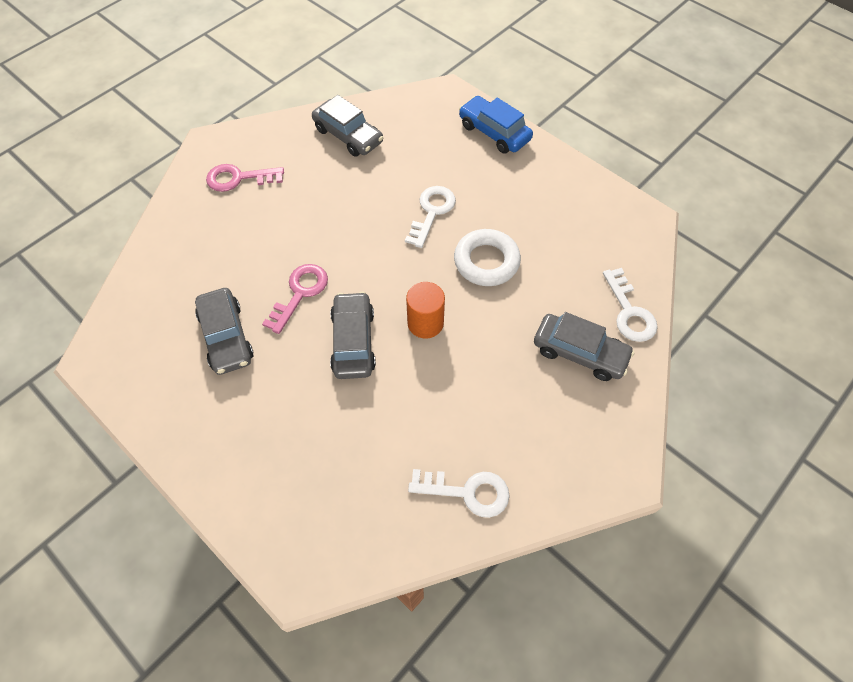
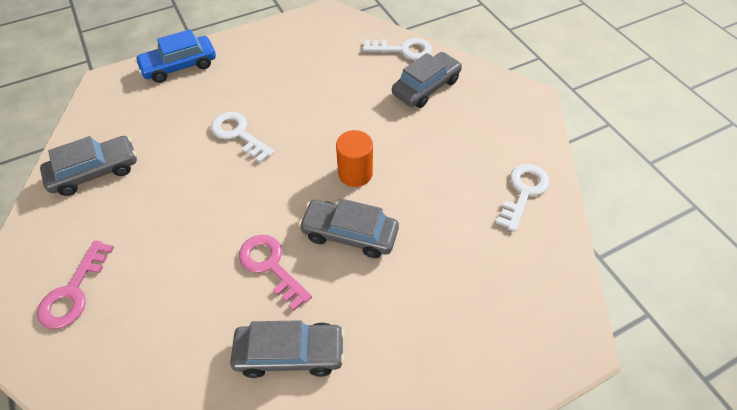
camera: 70 degrees left, 5 degrees down
white ring [454,229,521,286] -> none

